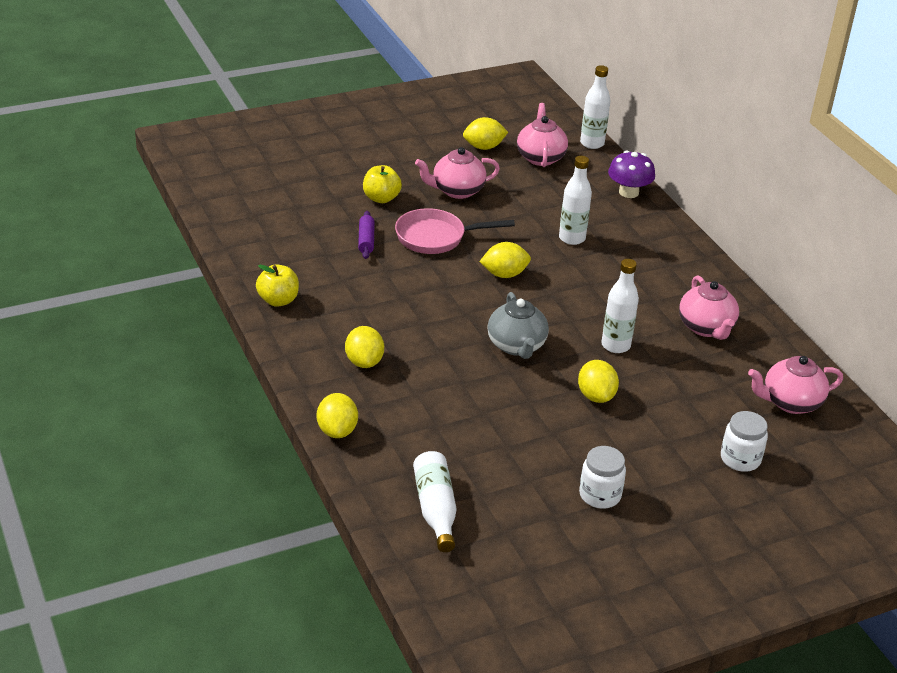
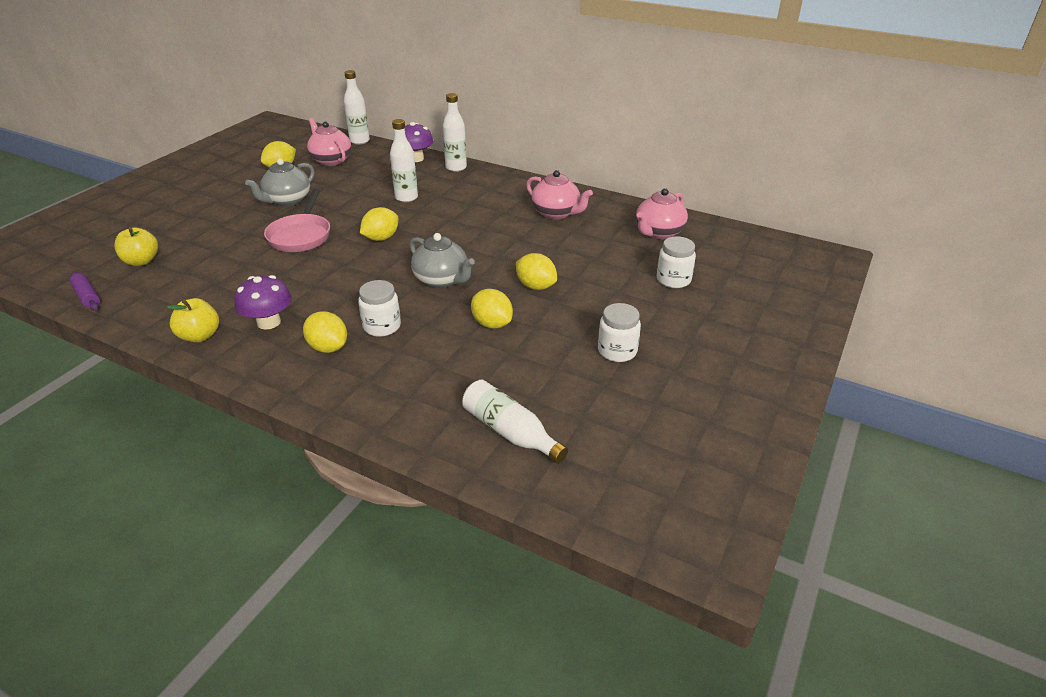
camera: 35 degrees left, 0 degrees up
yellow lemon [317,393,358,438] -> yellow lemon moved to [471,289,513,329]
purple rolling pin [358,211,375,259] -> purple rolling pin moved to [70,272,100,311]
yellow apple [363,165,402,203] -> yellow apple moved to [114,227,158,266]
pink pan [395,208,515,254] -> pink pan turned 45 degrees counterclockwise [264,188,330,252]
pink teapot [415,147,500,199] -> grey teapot [245,158,315,206]
white bottle [601,259,639,353] -> white bottle moved to [443,93,467,172]
none -> purple mushroom [234,275,292,329]
none -> white jar [358,280,401,337]

